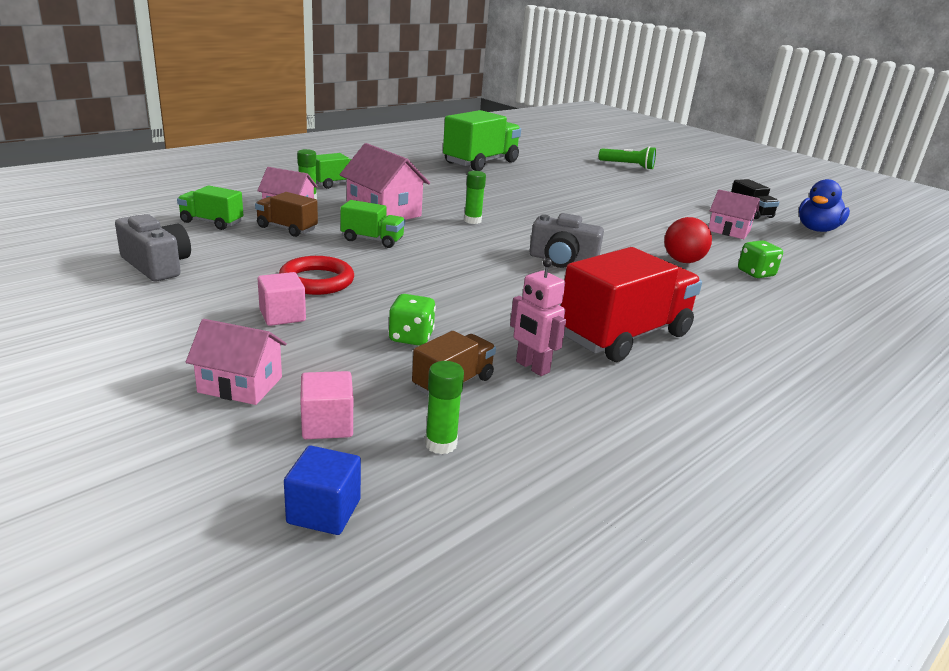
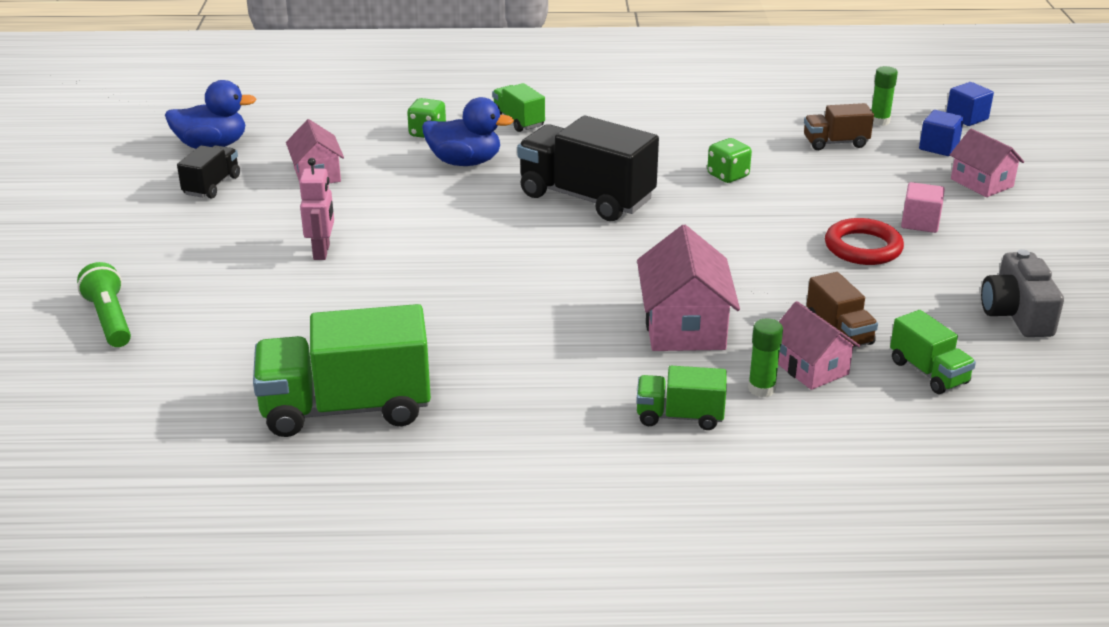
camera: 135 degrees left, 5 degrees up
pink cube [300,371,353,439] -> blue cube [919,110,964,156]
green truck [340,200,405,248] -> green truck moved to [492,83,545,132]
green dice [388,294,436,346] -> green dice moved to [707,138,752,183]
green glue stick [464,171,486,224] -> none
pink robot [510,258,566,376] -> pink robot moved to [299,158,334,260]
grey camera [529,213,604,268] -> black truck [517,116,659,221]
red truck [561,247,702,362] -> none
red ball [664,217,712,263] -> blue duck [422,97,514,166]

